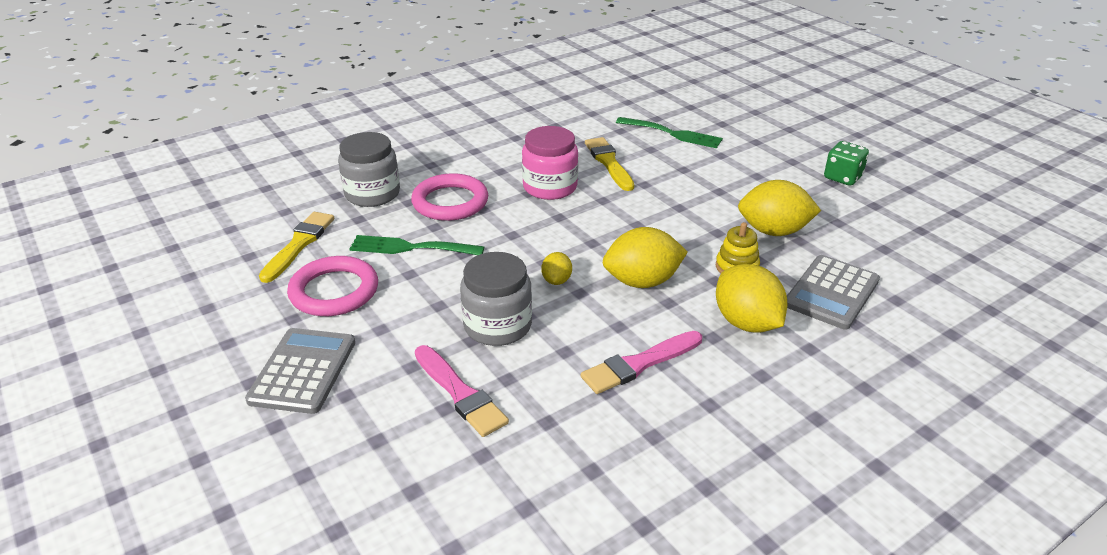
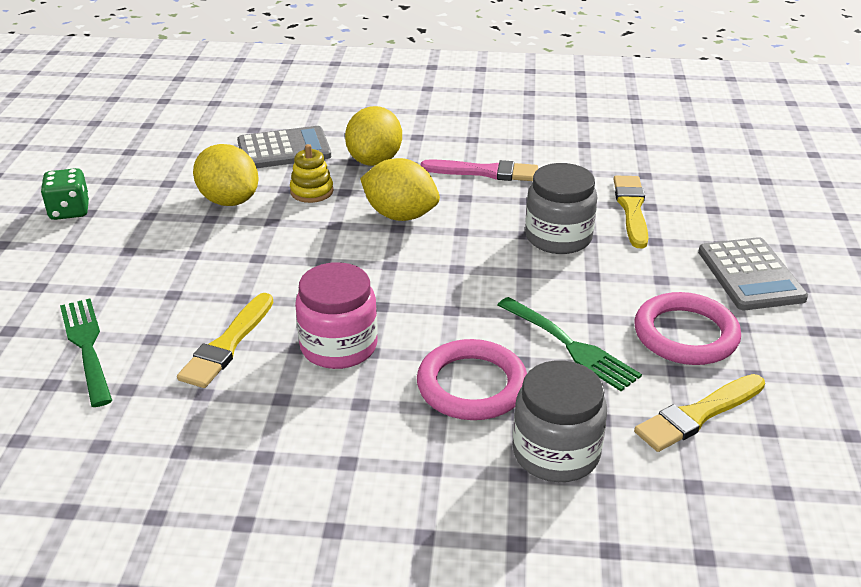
camera: 140 degrees left, 0 degrees up
grey calculator [245,328,355,414] -> grey calculator turned 60 degrees counterclockwise [698,237,808,310]
pink brush [415,345,509,437] -> yellow brush [614,176,648,248]
yellow lemon [541,252,572,285] -> none

